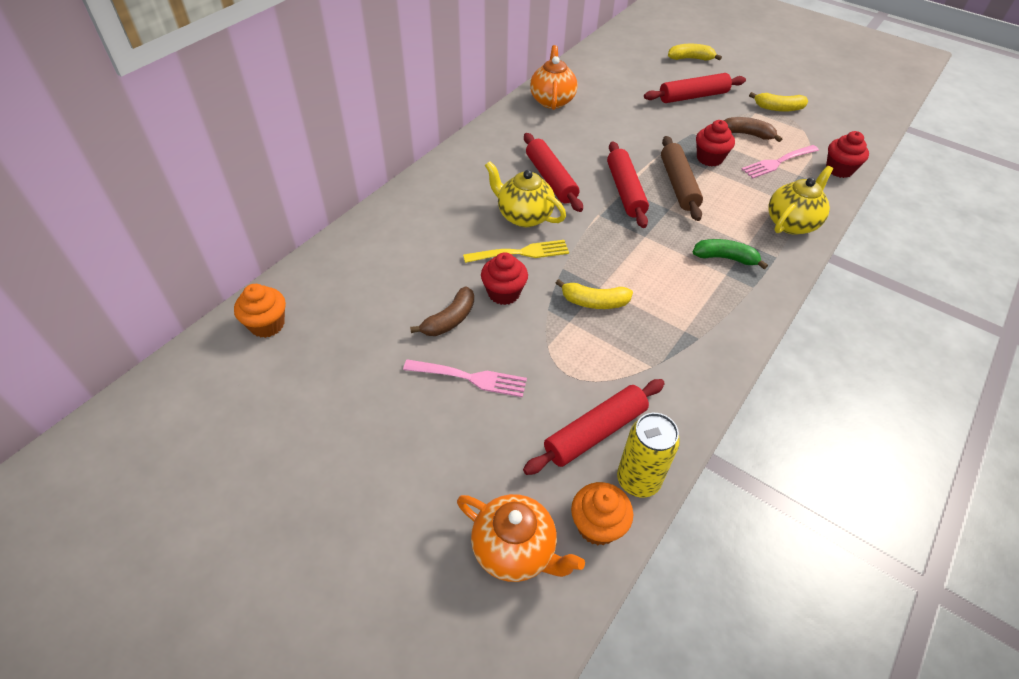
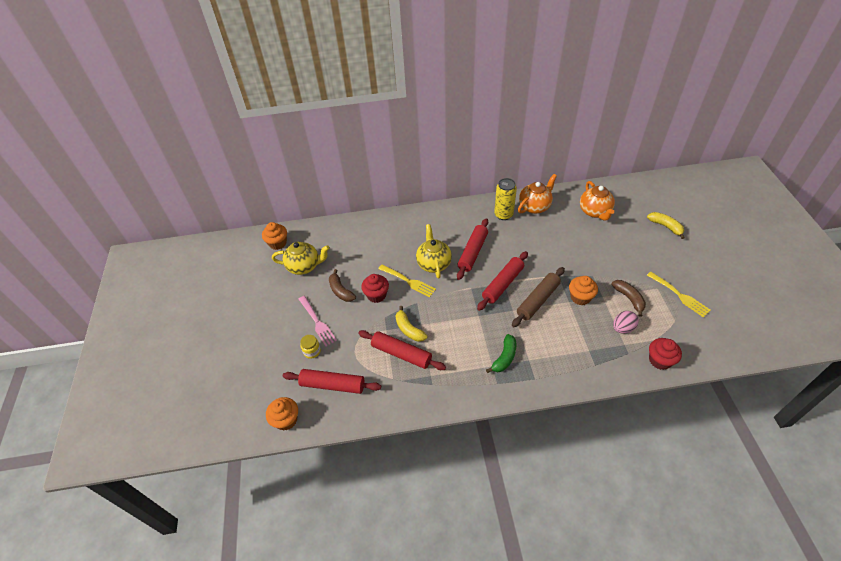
camera: 50 degrees right, 0 degrees up
brown banana [410,286,474,336] -> brown banana turned 60 degrees clockwise [329,269,356,302]
orange teapot [457,494,585,582] -> orange teapot moved to [580,181,615,221]
yellow can [617,413,680,498] -> yellow can moved to [494,178,517,220]
red rolling pin [644,73,746,103] -> red rolling pin moved to [358,330,446,370]
green banana [693,239,768,269] -> green banana turned 60 degrees clockwise [486,334,516,373]
red cupcake [696,120,735,167] -> orange cupcake [569,276,598,305]
pink fork [742,145,819,179] -> pink egg [613,311,639,334]
yellow banana [749,92,808,112] -> yellow fork [647,272,711,318]
yellow teapot [768,166,833,235] -> yellow teapot moved to [272,242,329,275]
none -> yellow jar [300,335,321,359]

